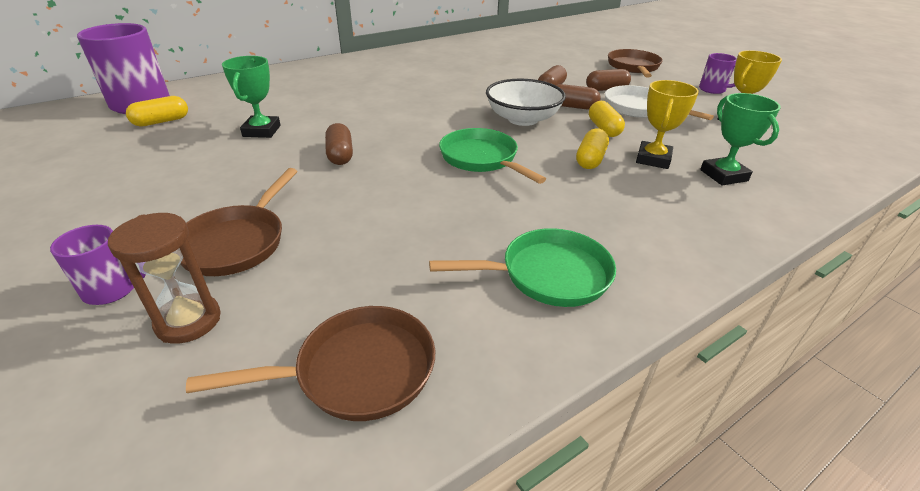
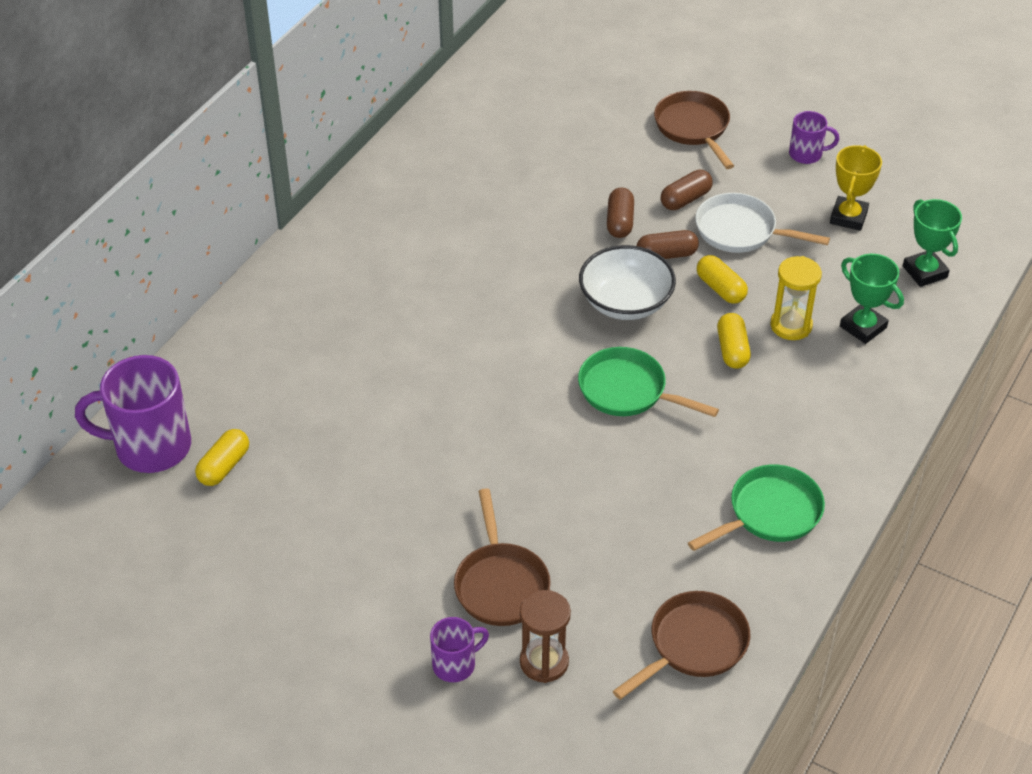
camera: 25 degrees left, 10 degrees up
green trophy [222,56,281,138] -> green trophy moved to [903,199,962,287]
brown capsule [325,123,353,165] -> none
yellow trophy [636,80,699,169] -> yellow hourglass [771,256,822,340]

